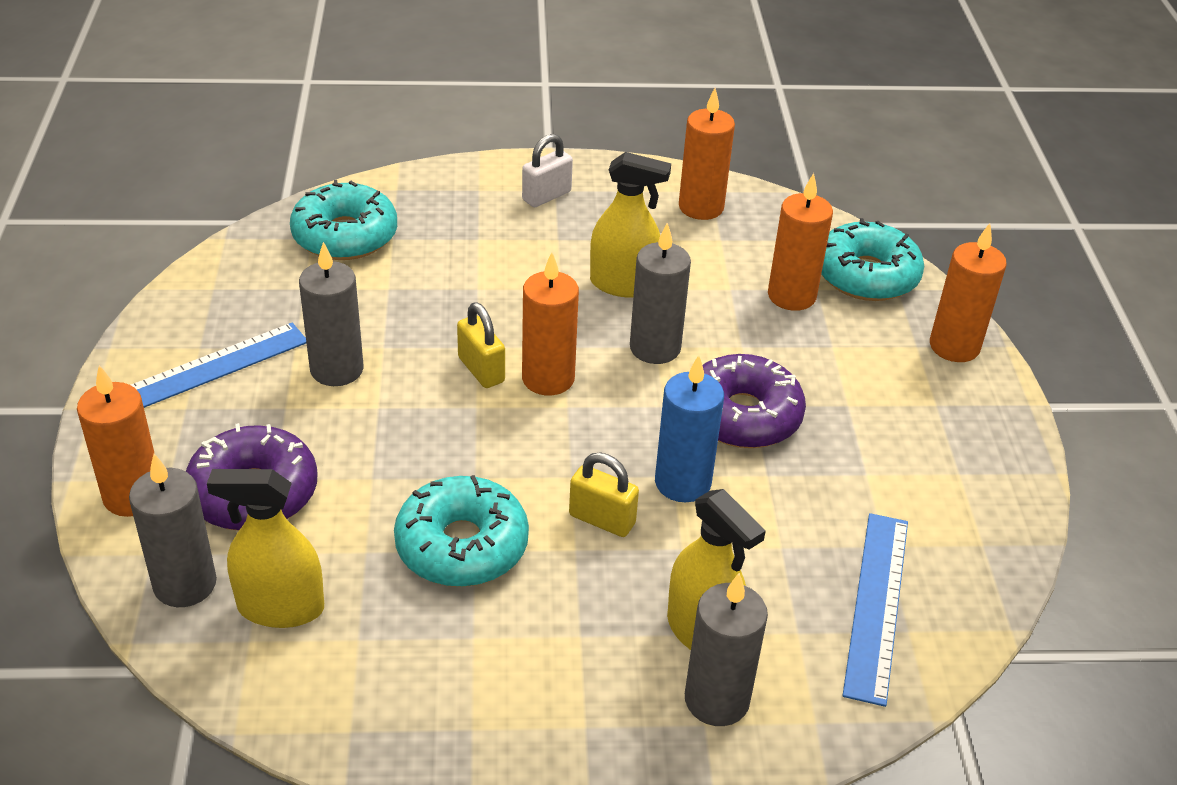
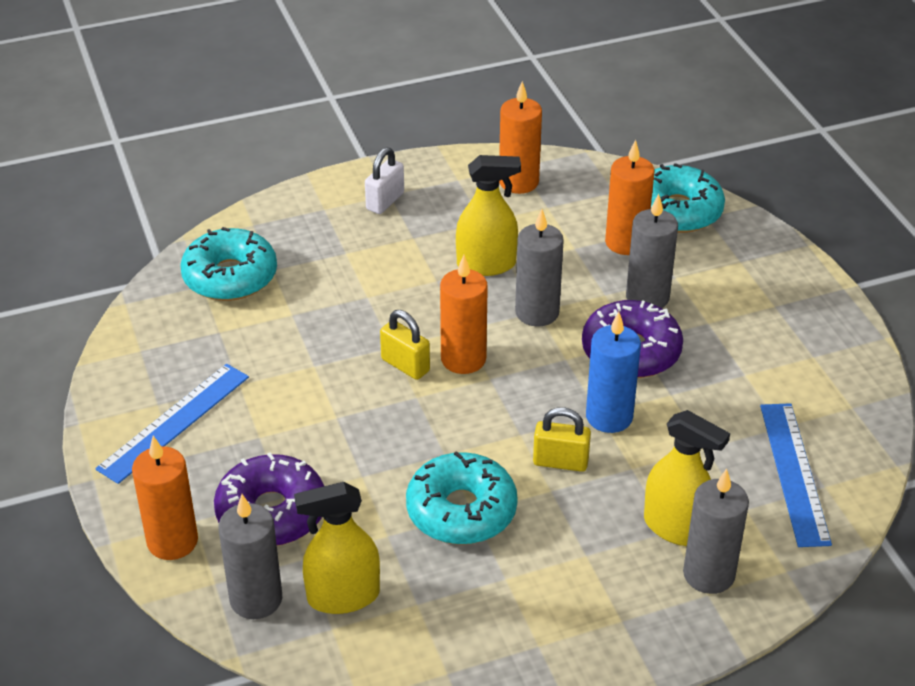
camera: 15 degrees left, 0 degrees up
grey candle [299,242,364,386] -> grey candle moved to [626,194,678,308]
orange candle [930,223,1007,362] -> none

